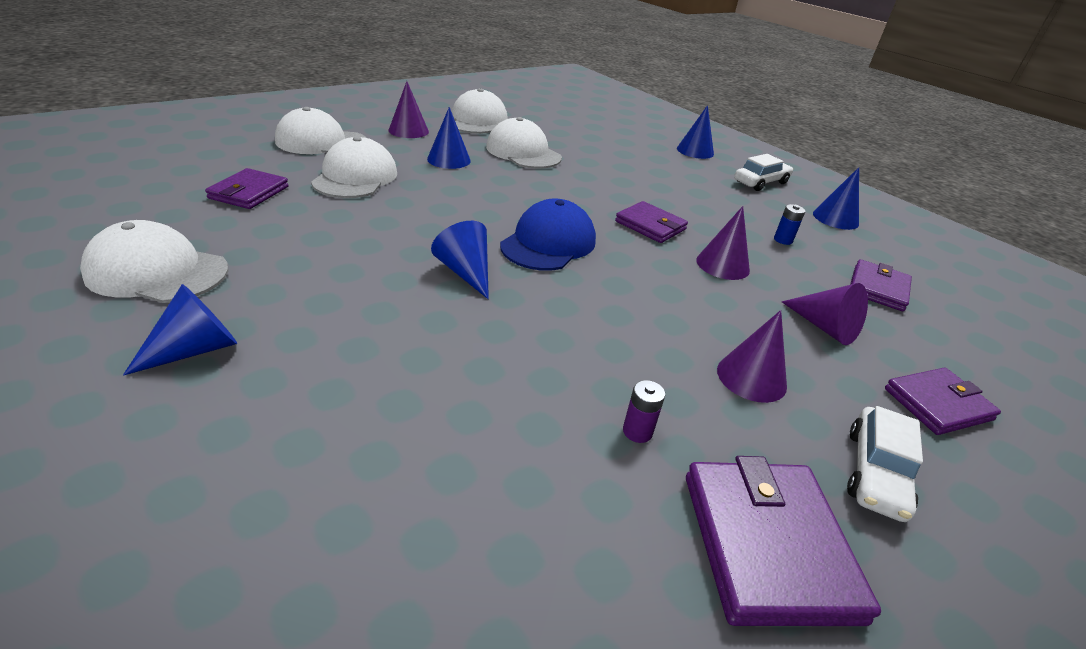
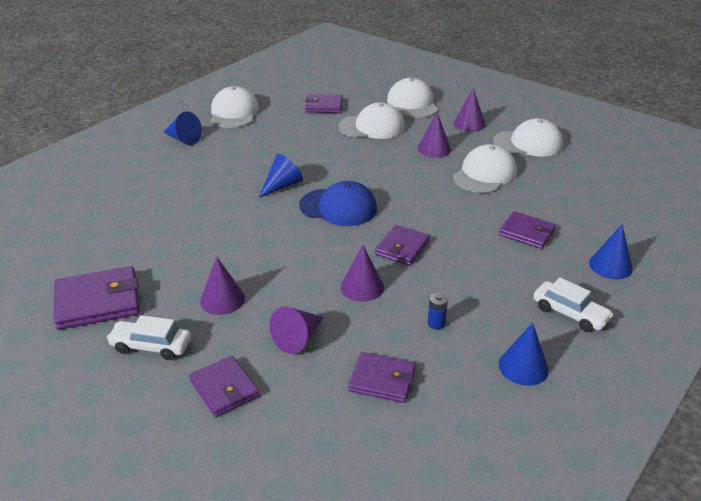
camera: 80 degrees right, 0 degrees up
blue cone [427,107,471,169] -> purple cone [417,112,451,158]
purple battery [623,380,665,443] -> none
none -> purple wallet [499,211,556,249]

